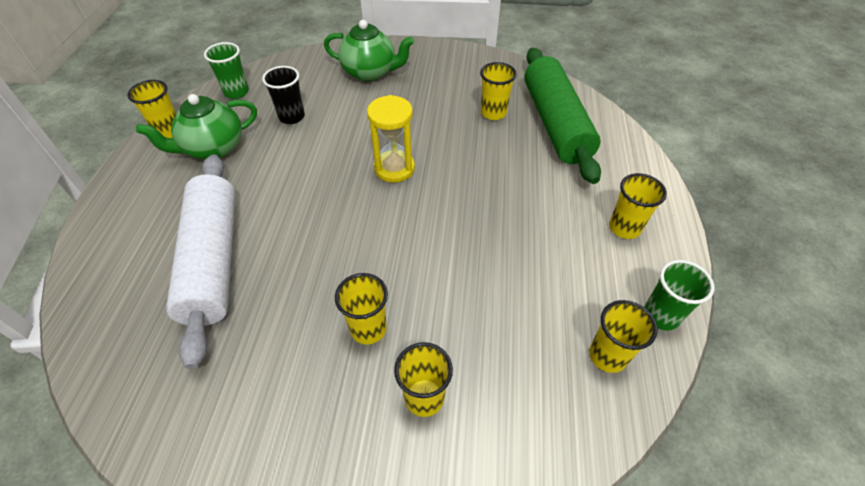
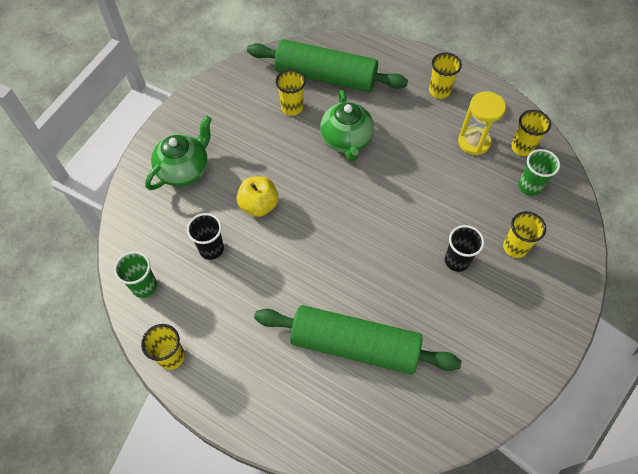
camera: 65 degrees left, 10 degrees up
green teapot [136,94,257,159] -> green teapot moved to [320,90,374,161]
white rolling pin [166,154,236,369] -> green rolling pin [254,305,461,374]
yellow cup [335,273,388,345] -> black cup [445,225,484,272]
yellow hourglass [367,95,415,183] -> yellow hourglass moved to [458,91,506,156]
green cup [644,260,714,331] -> green cup moved to [518,149,560,196]
none -> yellow apple [237,176,279,217]

